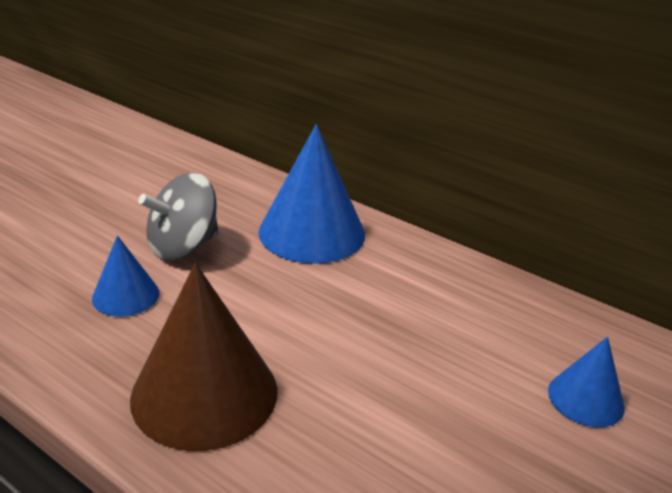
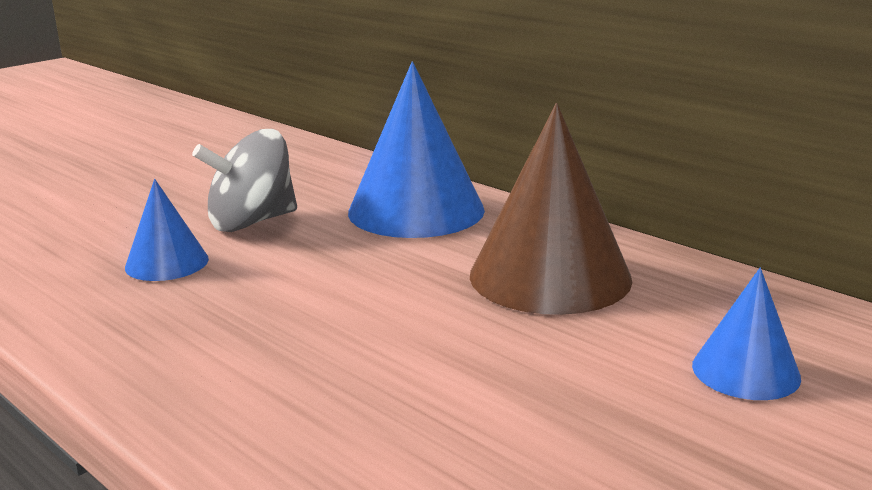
camera: 10 degrees right, 10 degrees down
brown cone [130,263,277,451] -> brown cone moved to [470,103,633,315]

